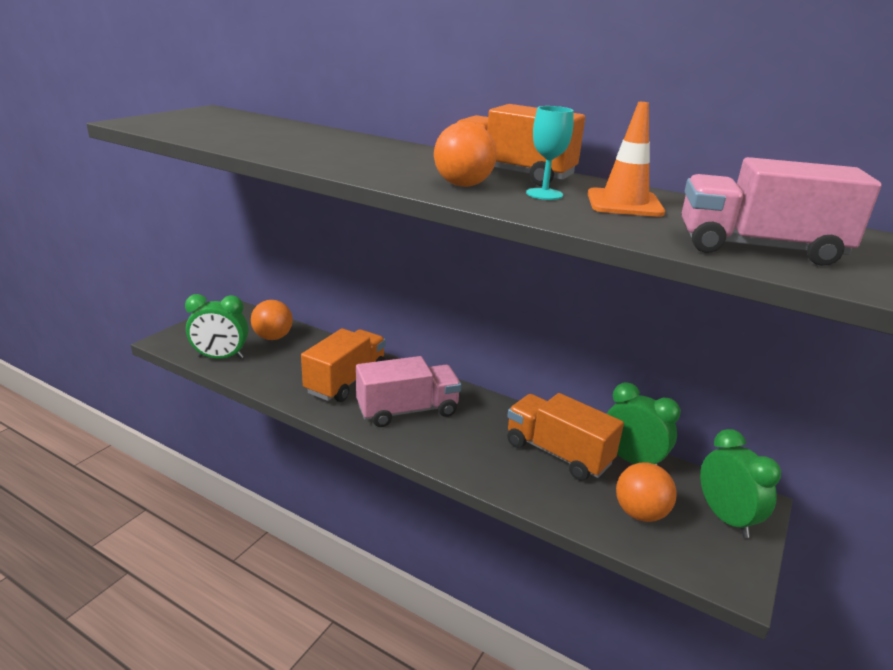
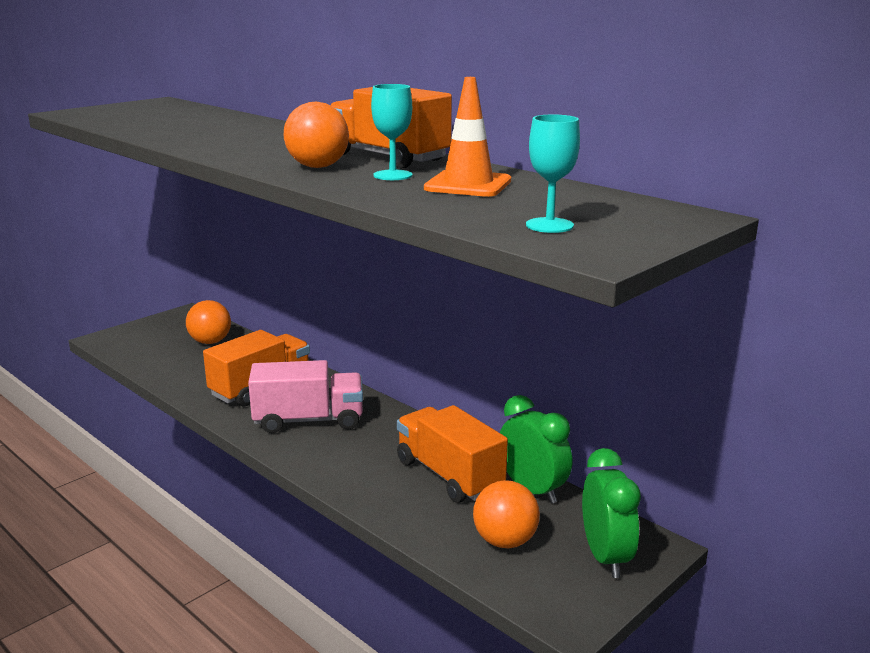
camera: 15 degrees right, 5 degrees down
green clock [185,294,248,359] -> none
pink truck [682,157,882,266] -> turquoise goblet [526,114,580,233]

